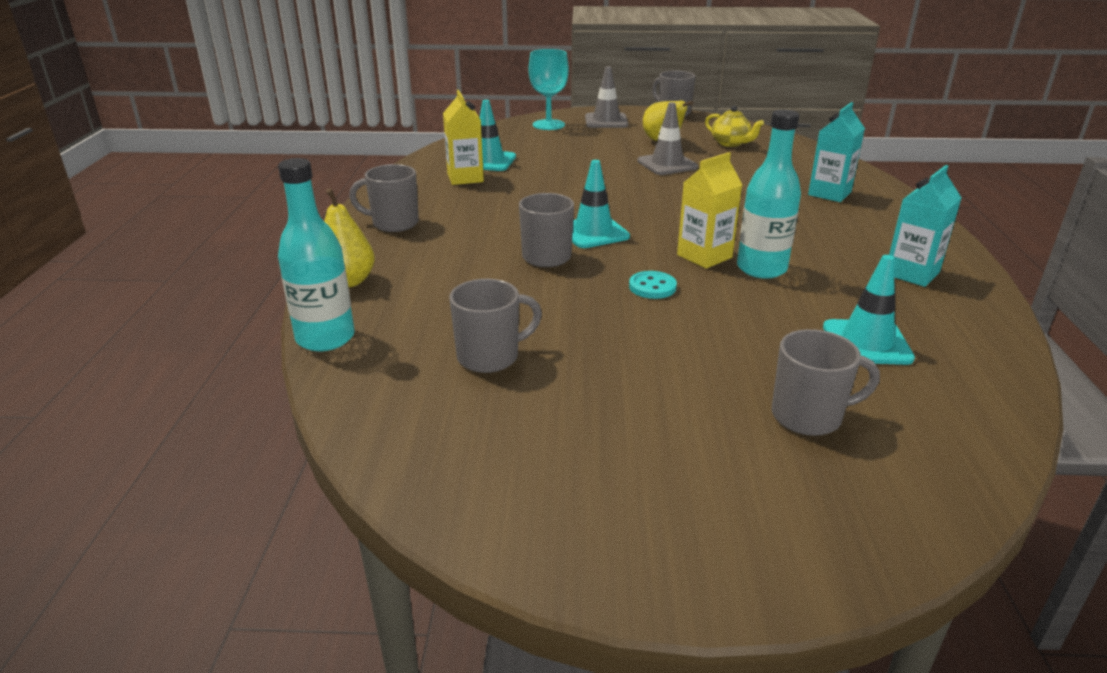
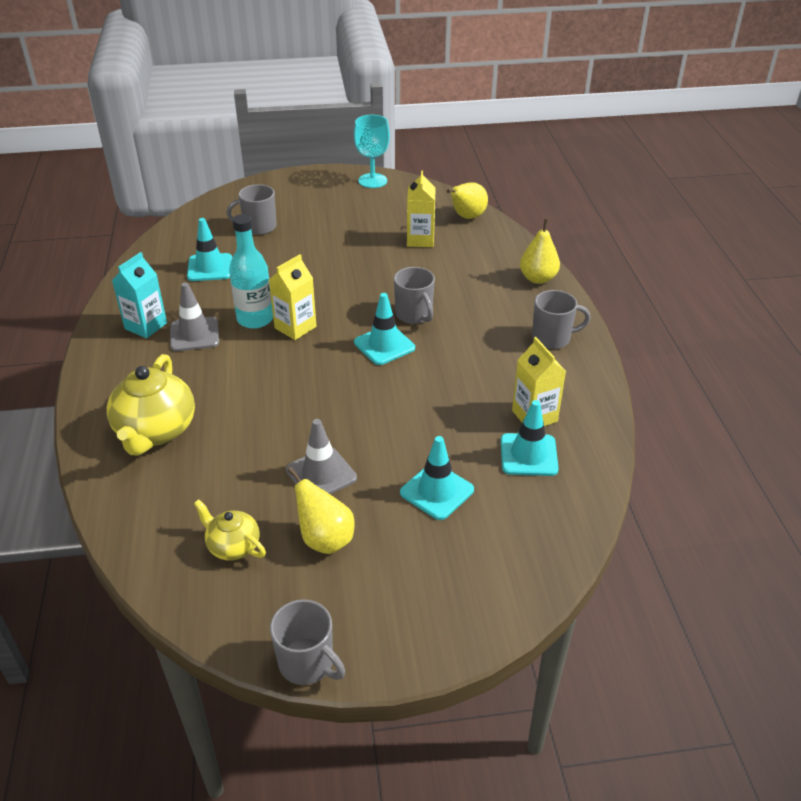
camera: 170 degrees right, 10 degrees up
turquoise bottle [278,158,355,351] -> none
grey mug [449,279,542,373] -> yellow carton [407,170,436,247]
turquoise goblet [529,49,569,130] -> turquoise goblet moved to [354,115,390,188]
grey traffic cone [585,66,628,128] -> grey traffic cone moved to [170,282,219,351]
turquoise button [629,271,677,299] -> none
turquoise carton [808,102,865,202] -> yellow teapot [107,354,195,455]
none -> turquoise traffic cone [400,436,474,520]
none -> yellow pear [447,182,488,219]

